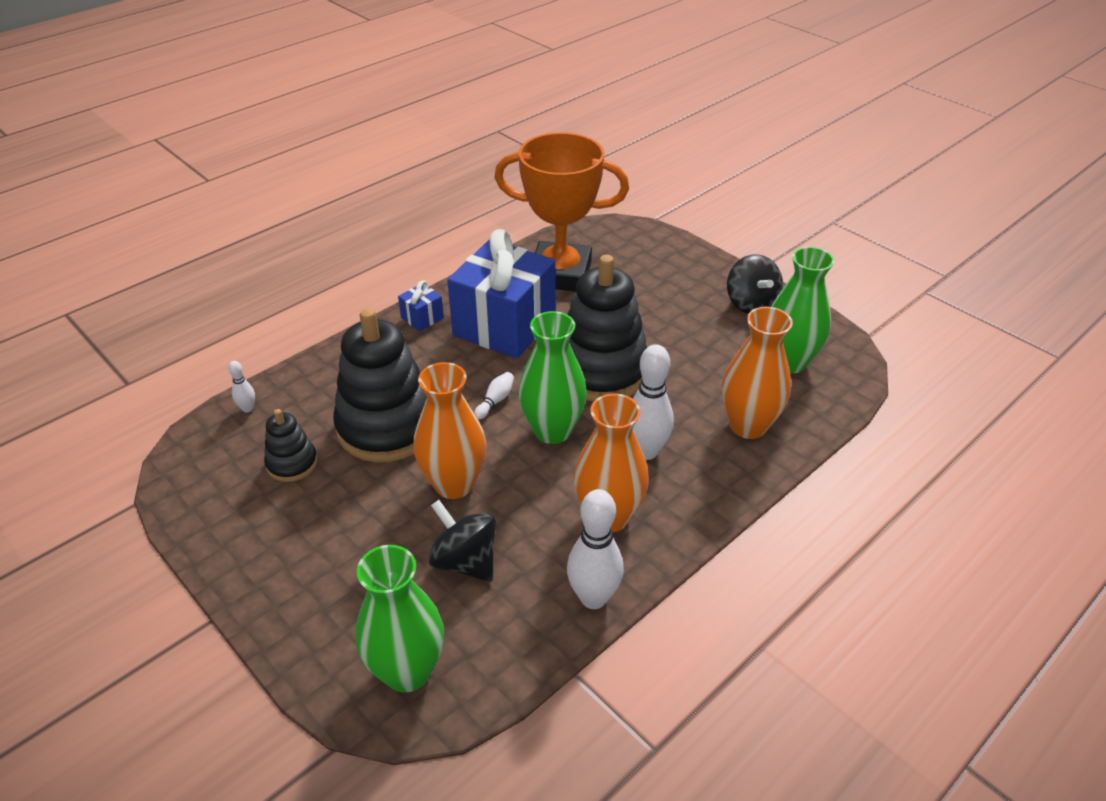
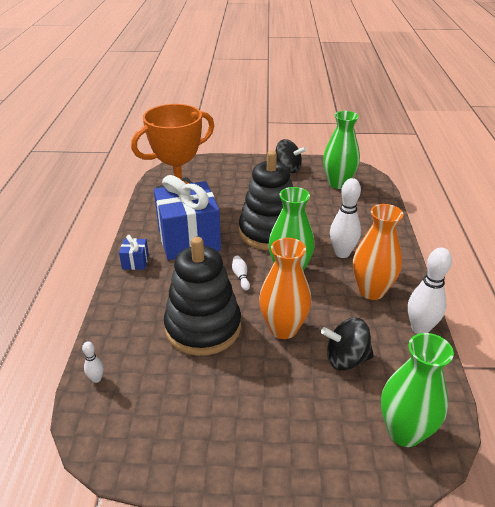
camera: 45 degrees left, 5 degrees down
black stacking toy [264,409,318,482] -> none
orange vase [722,307,793,439] -> none

